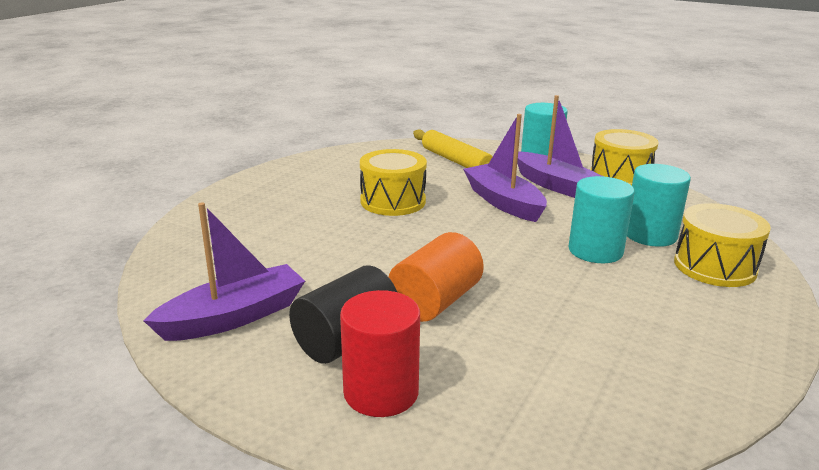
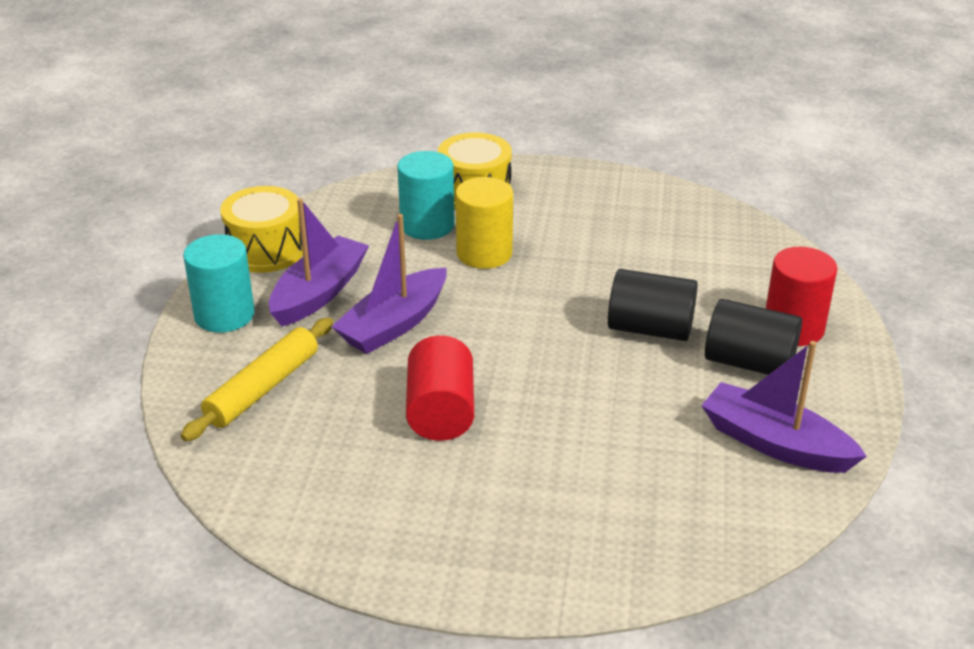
camera: 110 degrees left, 10 degrees up
yellow drum [360,149,427,216] -> red cylinder [406,335,474,441]
orange cylinder [389,232,484,322] -> black cylinder [608,269,698,341]
turquoise cylinder [568,176,635,263] -> yellow cylinder [455,177,513,269]

